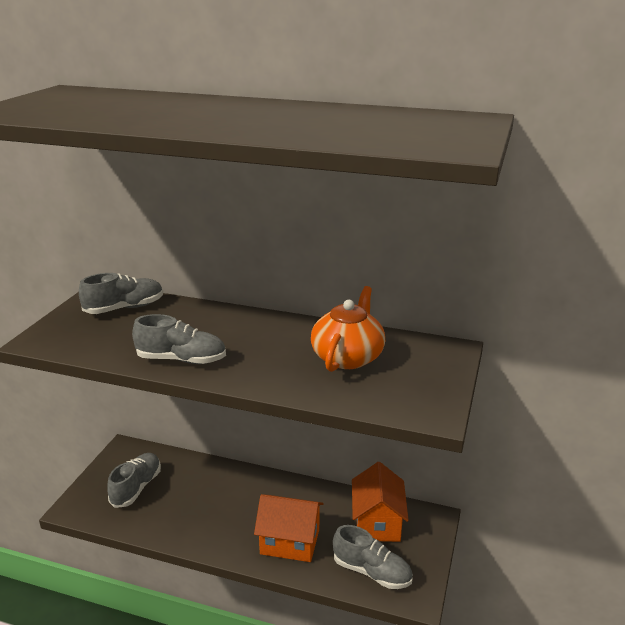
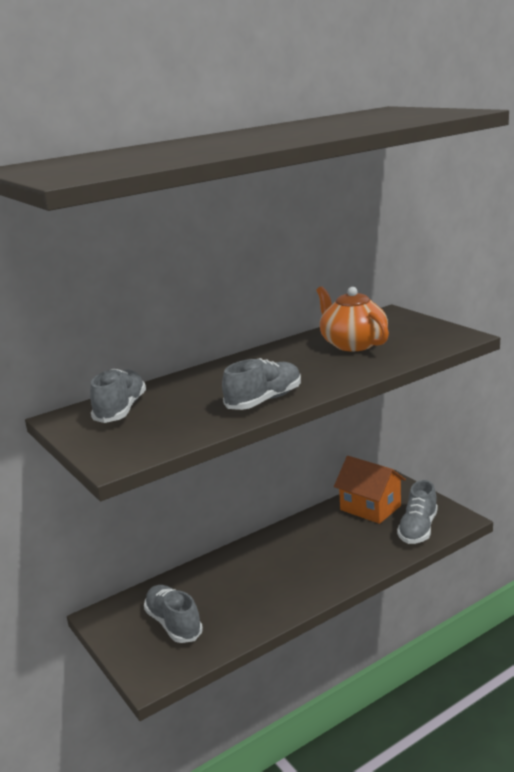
camera: 50 degrees left, 5 degrees down
orange house [254,494,323,562] -> none
grey shoe [333,525,413,589] -> grey shoe turned 135 degrees clockwise [397,480,438,544]

